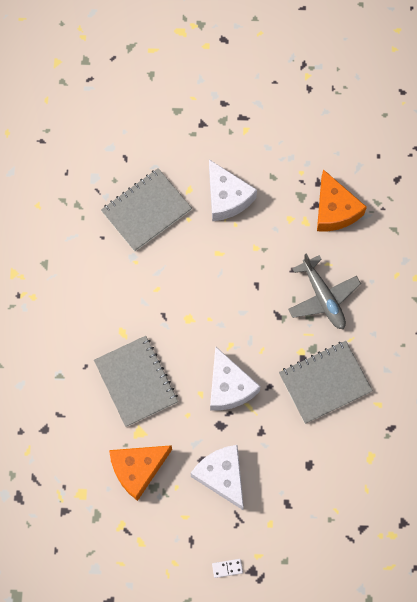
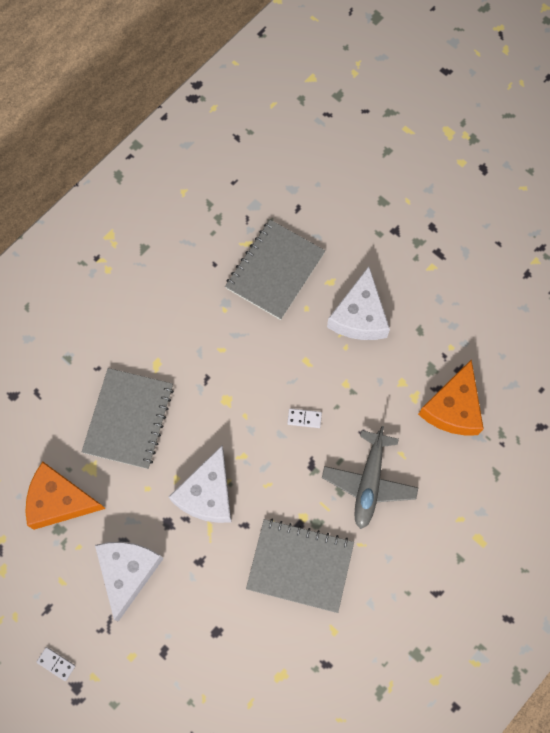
camera: 40 degrees right, 0 degrees up
grey notebook [101,168,192,251] -> grey notebook turned 60 degrees counterclockwise [225,220,325,320]
none -> white domino [287,408,322,428]

